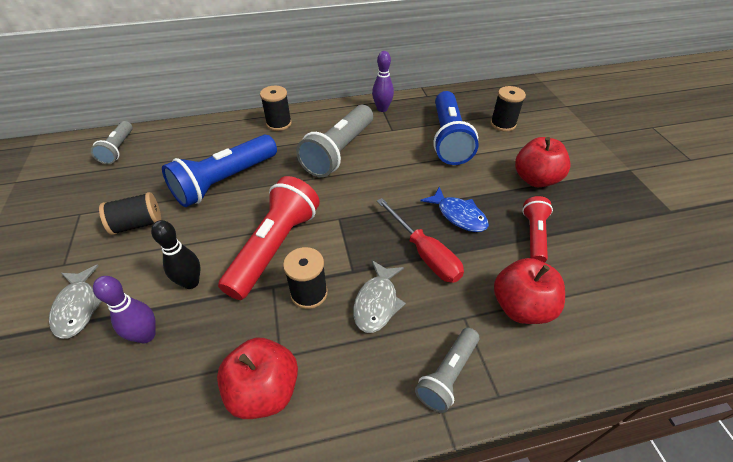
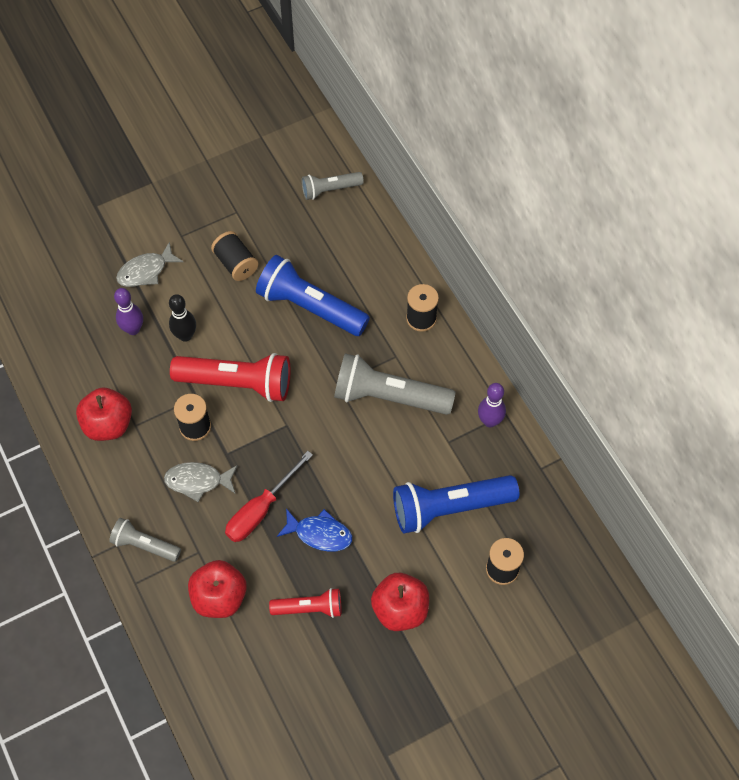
camera: 75 degrees right, 15 degrees up
blue fish [420,187,489,232] -> blue fish turned 105 degrees counterclockwise [277,508,352,552]

